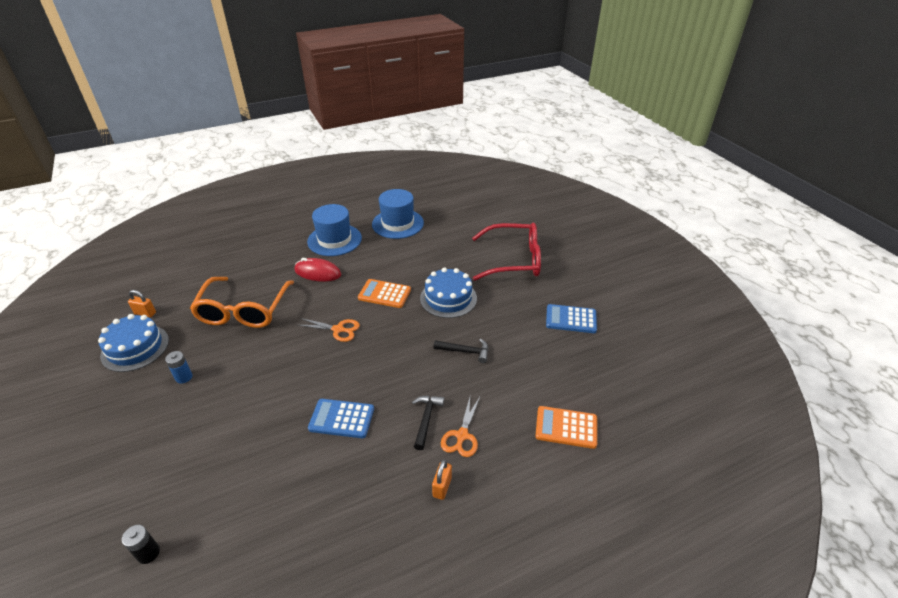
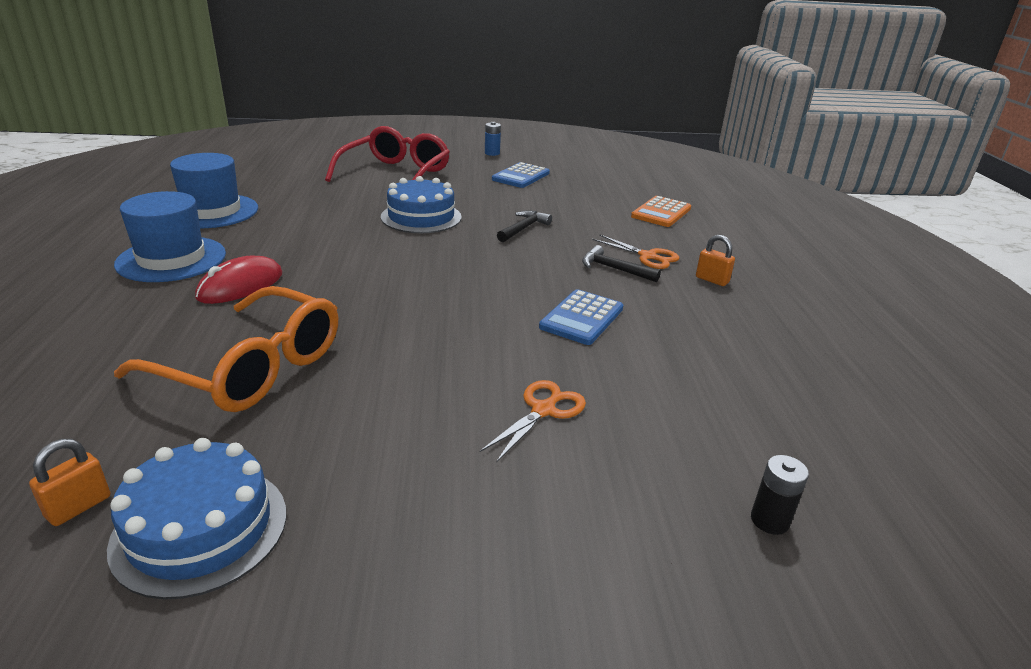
camera: 70 degrees left, 10 degrees down
blue battery [165,351,193,384] -> blue battery moved to [485,122,501,156]
orange scissors [299,318,360,342] -> orange scissors moved to [480,380,586,463]
orange calculator [358,279,411,308] -> none

